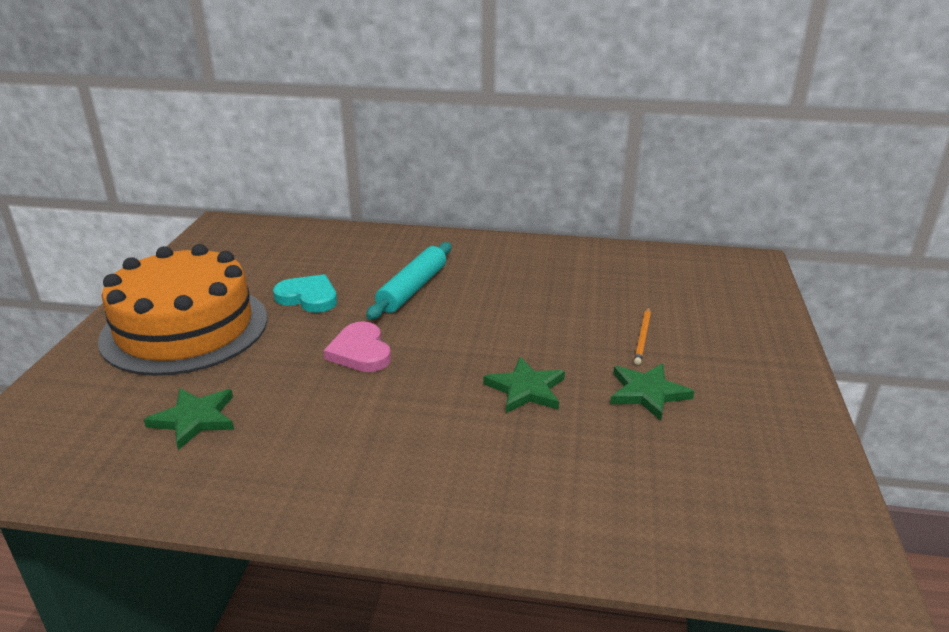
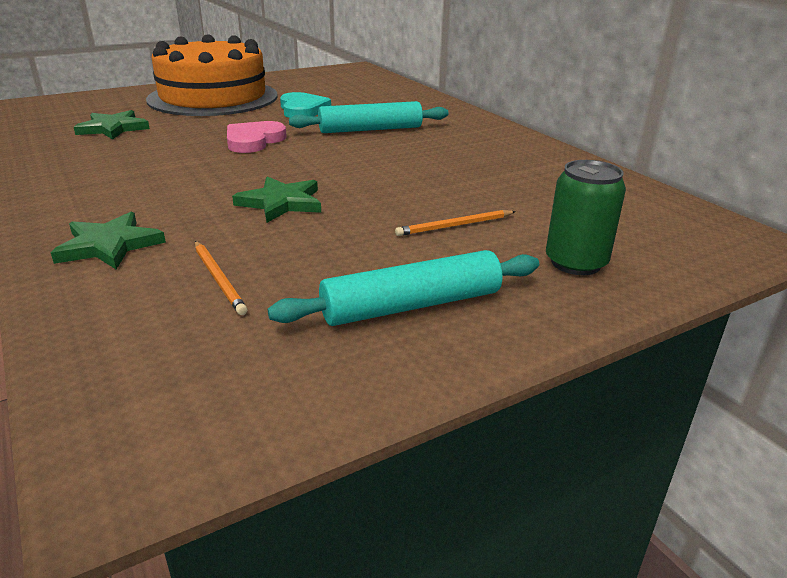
camera: 50 degrees right, 0 degrees up
green star [610,363,694,421] -> green star moved to [51,212,166,270]
none -> orange pencil [195,241,248,315]
none -> turquoise rolling pin [268,250,539,326]
none -> green can [546,160,626,275]

